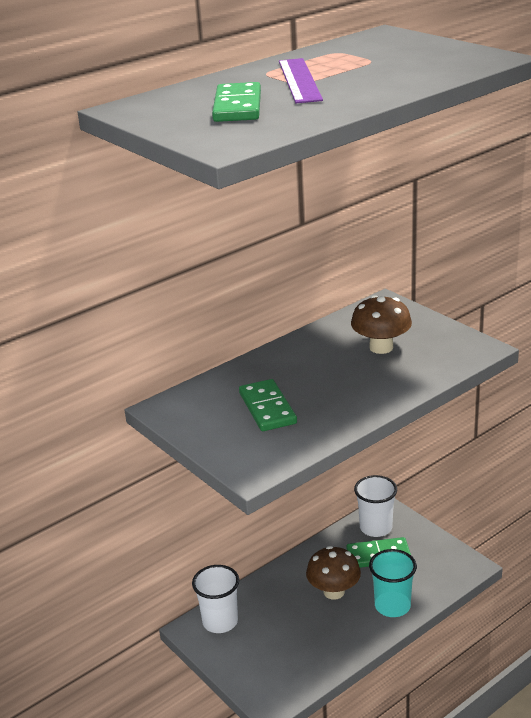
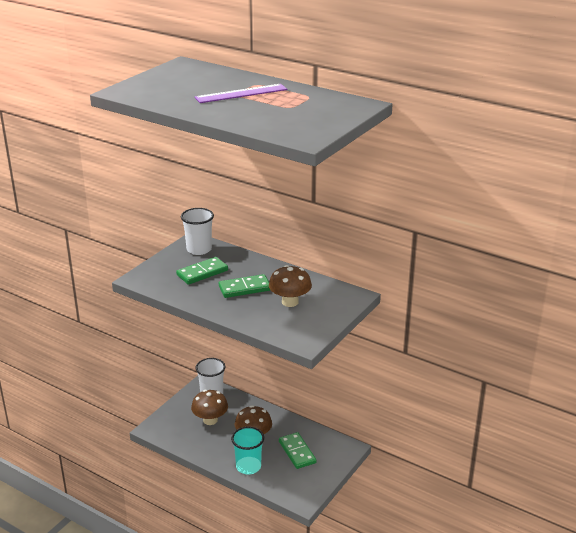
camera: 70 degrees right, 0 degrees up
green domino [212,82,261,122] -> green domino moved to [219,274,270,298]
white cup [354,475,397,537] -> white cup moved to [181,208,214,255]
none -> brown mushroom [191,390,228,425]

